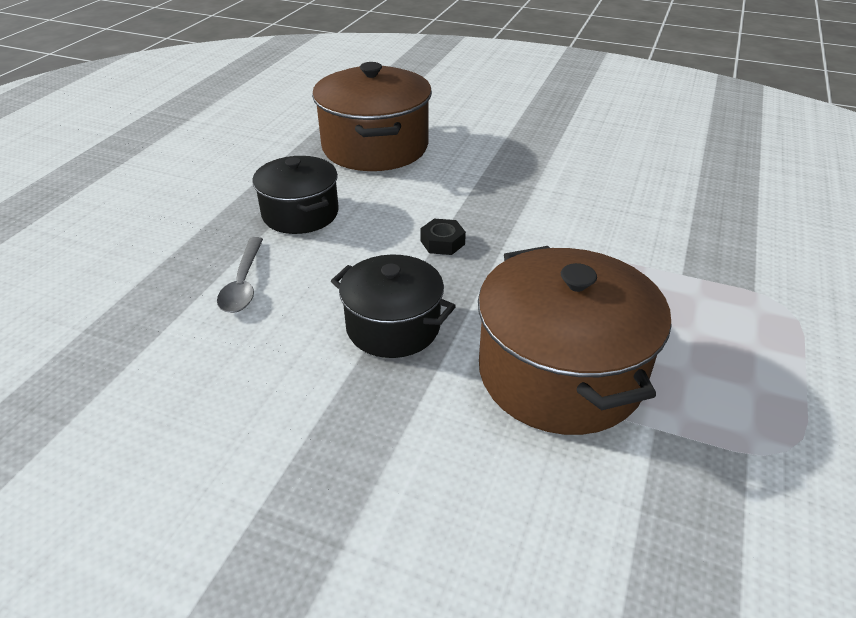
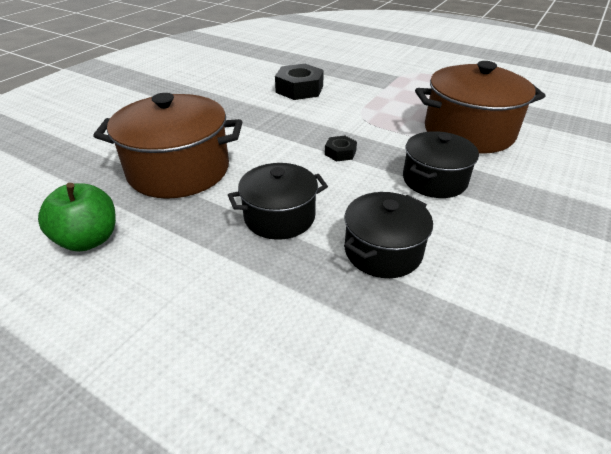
camera: 80 degrees left, 0 degrees up
grey spoon [217,237,263,313] -> black pot [344,192,433,278]
none -> green apple [38,183,116,251]
none -> black nut [275,64,324,100]

